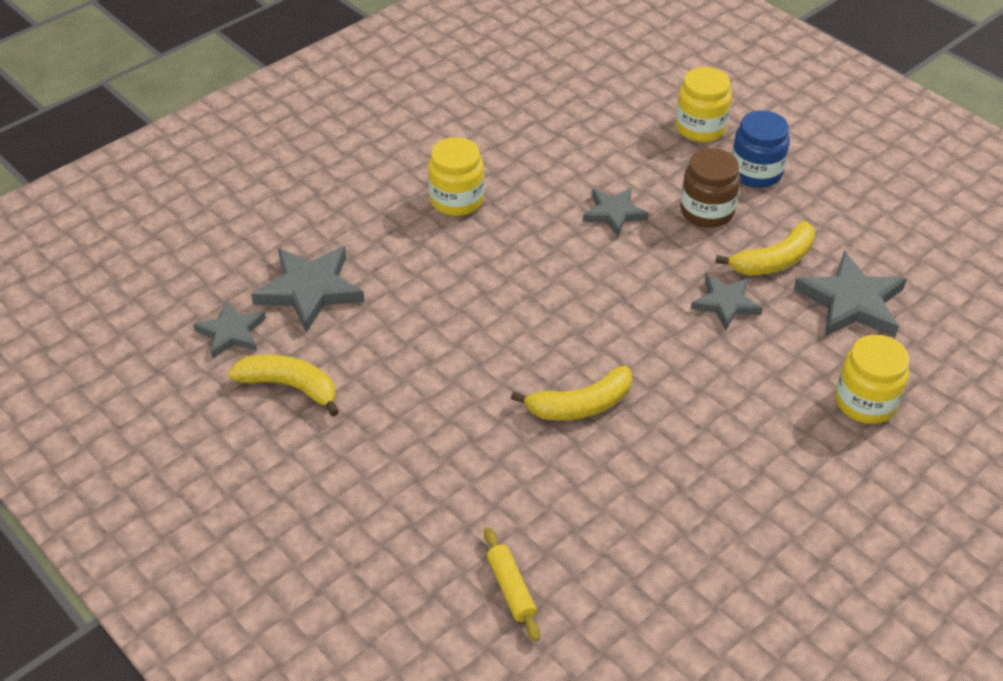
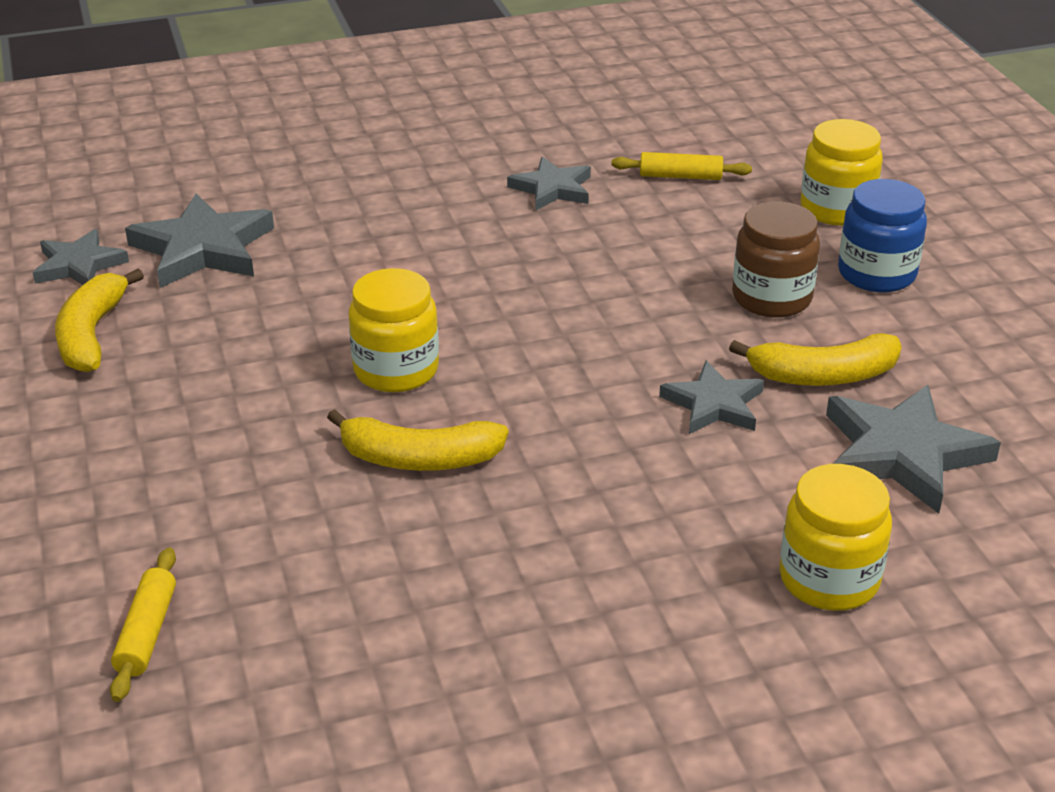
camera: 25 degrees right, 10 degrees down
yellow banana [228,354,339,416] -> yellow banana turned 135 degrees counterclockwise [55,269,144,372]
yellow jar [428,137,484,216] -> yellow jar moved to [348,268,439,392]
grey star [583,188,649,236] -> grey star moved to [507,157,591,210]
none -> yellow rolling pin [611,152,752,180]

